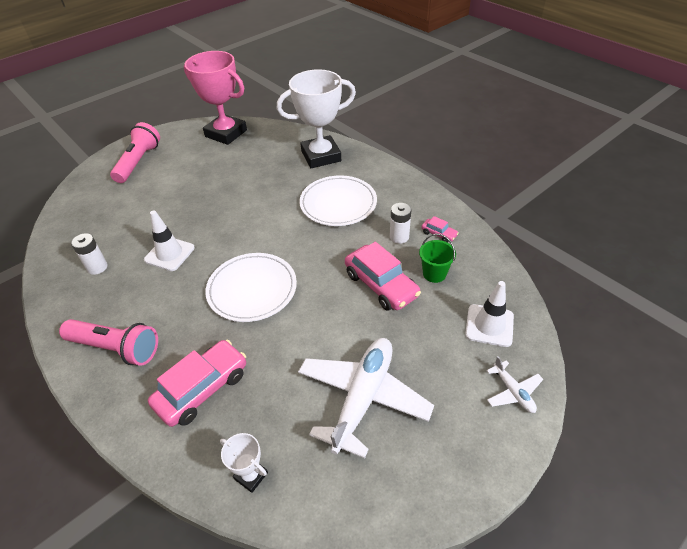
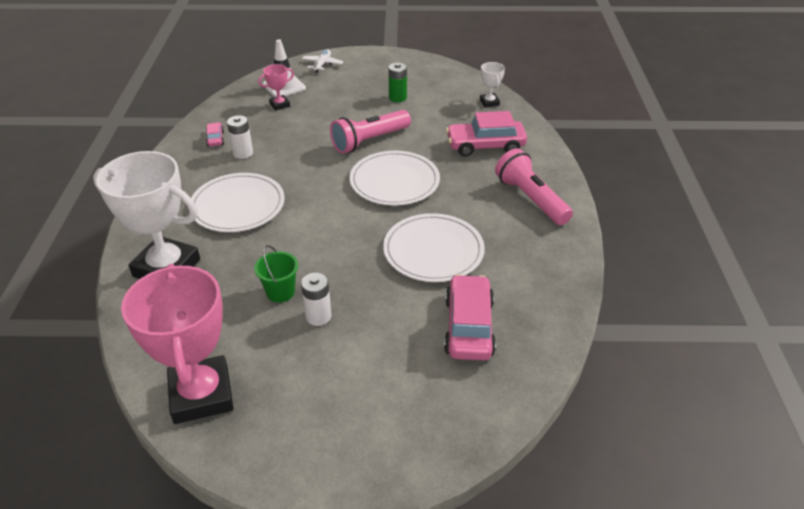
camera: 140 degrees left, 5 degrees down
white battery [71,233,108,275] -> white battery moved to [301,273,332,326]
pink flashlight [110,122,160,183] -> pink flashlight moved to [330,110,411,154]
white traffic cone [144,210,195,271] -> white plate [383,213,485,282]
white plane [298,338,434,458] -> green battery [388,63,407,102]
pink car [345,242,421,311] -> pink car moved to [444,274,496,360]
green bucket [419,234,456,283] -> green bucket moved to [254,245,298,303]
none -> pink trophy [258,64,294,110]

